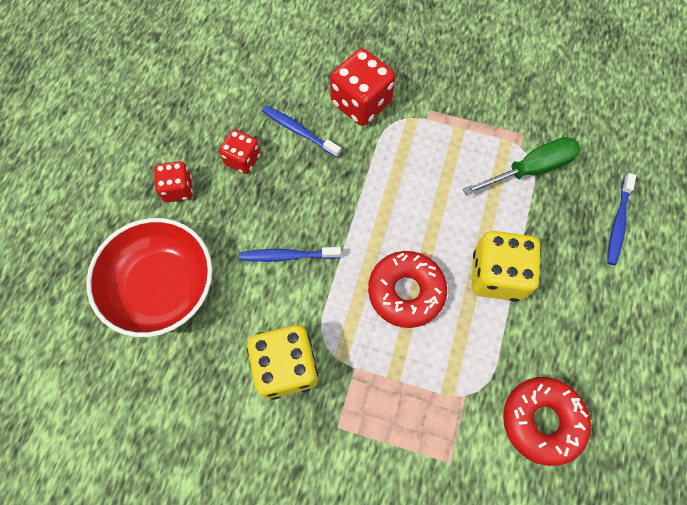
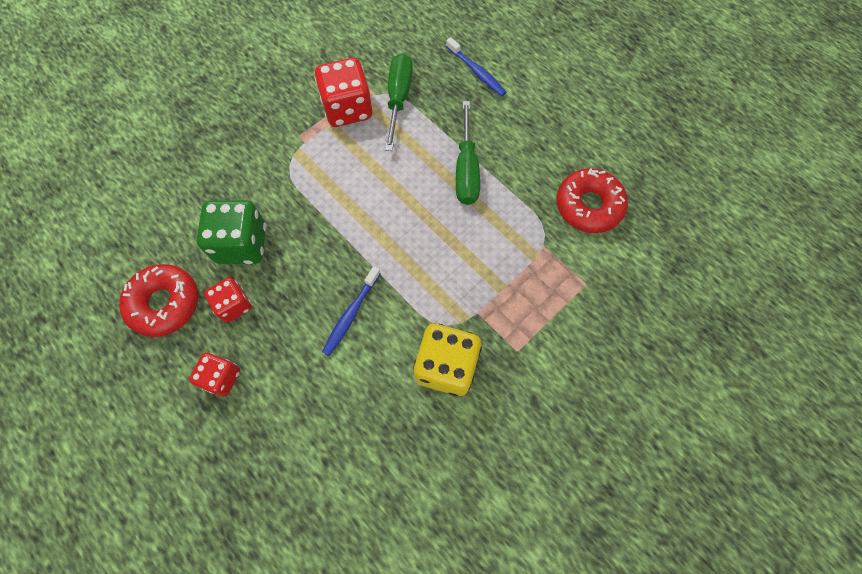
camera: 60 degrees left, 0 degrees up
red bowl [86,218,212,337] -> none
blue toothbrush [262,105,341,158] -> green dice [197,200,266,264]
red dice [330,49,396,126] -> red dice moved to [315,58,373,127]
red donut [368,251,447,328] -> red donut moved to [119,264,198,337]
yellow dice [472,231,541,302] -> green screwdriver [456,101,480,205]

